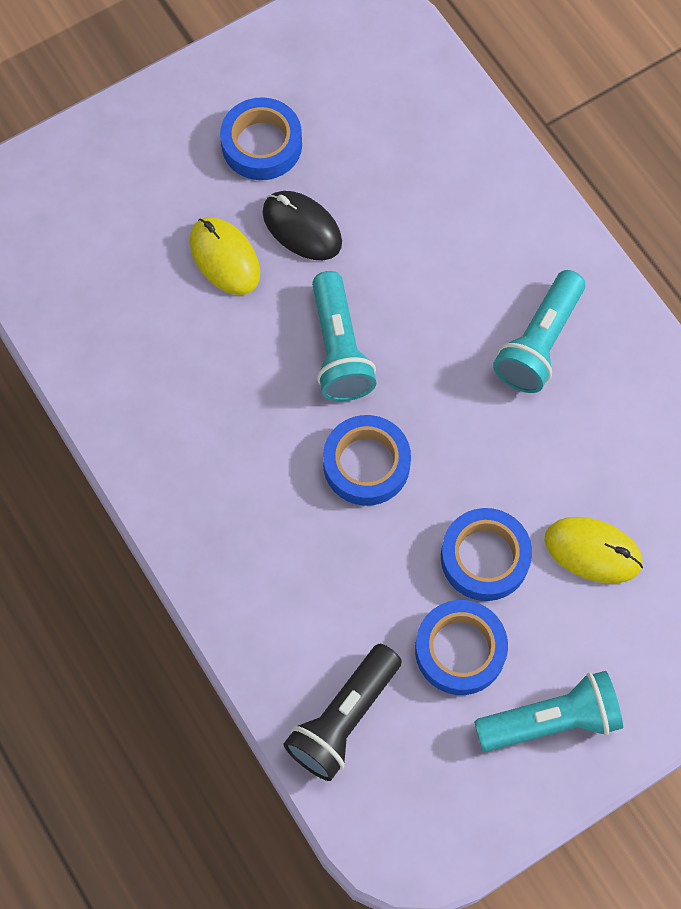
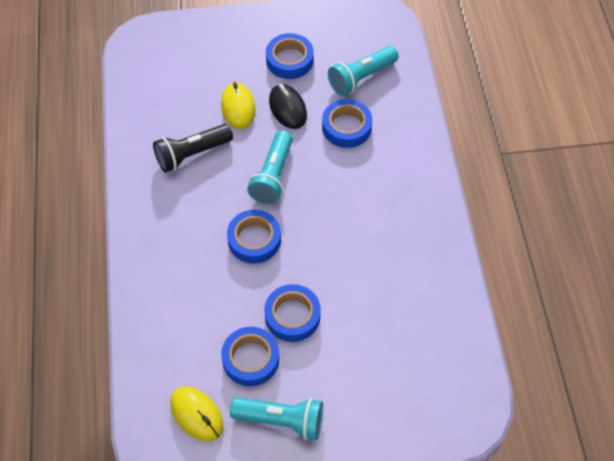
camera: 25 degrees right, 10 degrees down
black flashlight [284,644,402,781] -> black flashlight moved to [153,124,233,173]
turquoise flashlight [493,270,585,393] -> turquoise flashlight moved to [328,46,399,96]
yellow mouse [544,517,643,584] -> yellow mouse moved to [170,386,223,442]
none -> blue tape [322,99,372,148]

